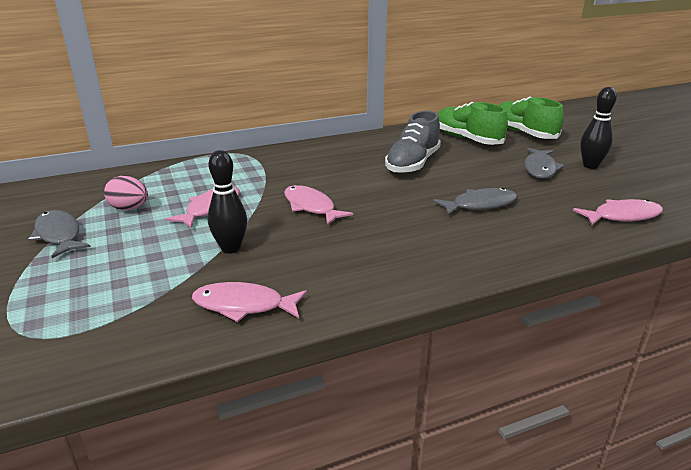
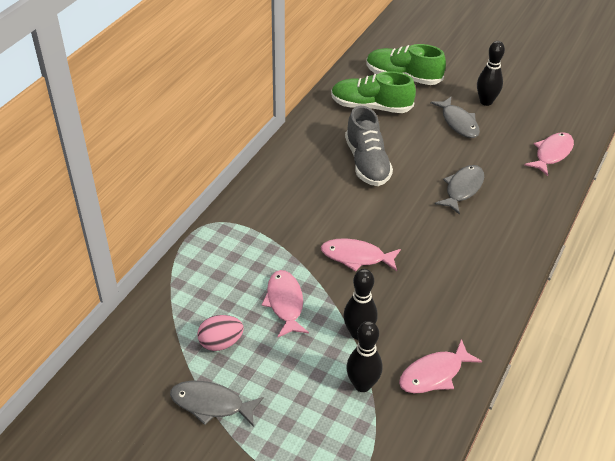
camera: 40 degrees left, 15 degrees up
none -> black bowling pin [346,321,382,392]

